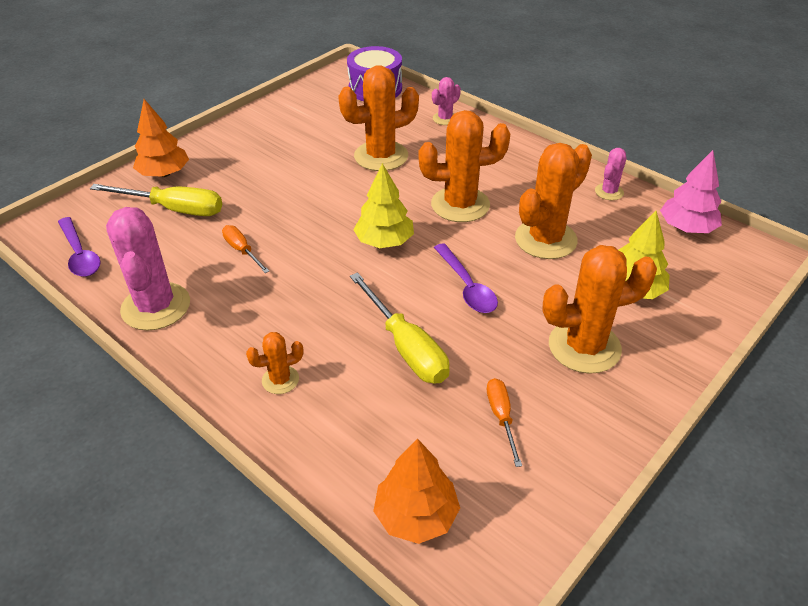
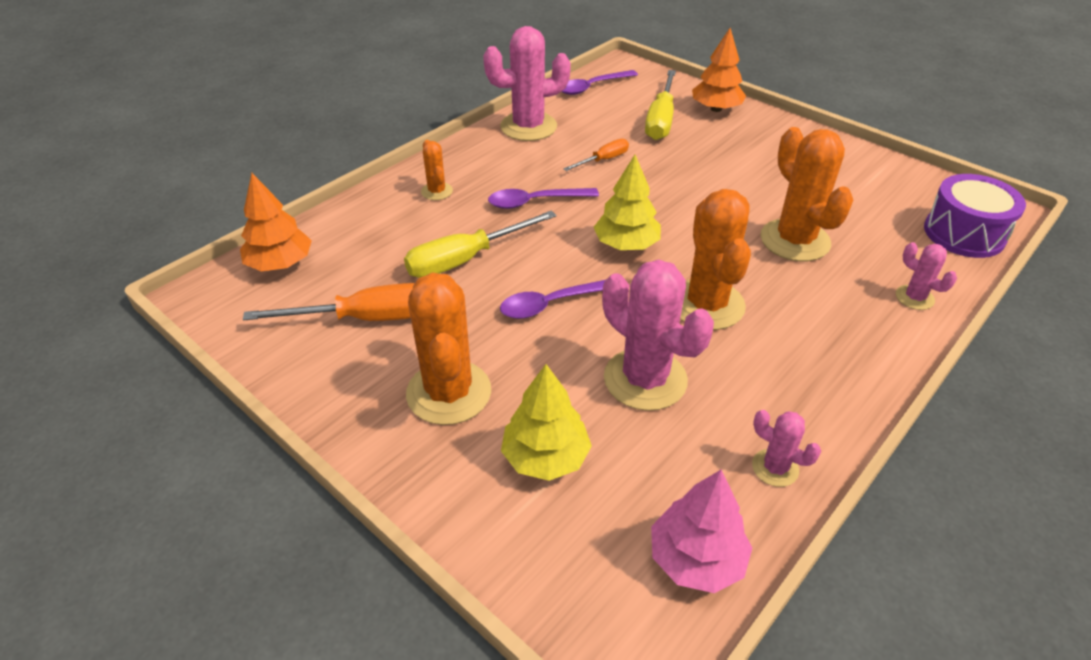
camera: 90 degrees right, 0 degrees up
orange screwdriver [487,378,522,467] -> orange screwdriver [243,283,415,321], size x1.79
orange cactus [515,143,592,259] -> pink cactus [602,259,714,411]
none -> purple spoon [488,188,599,209]

